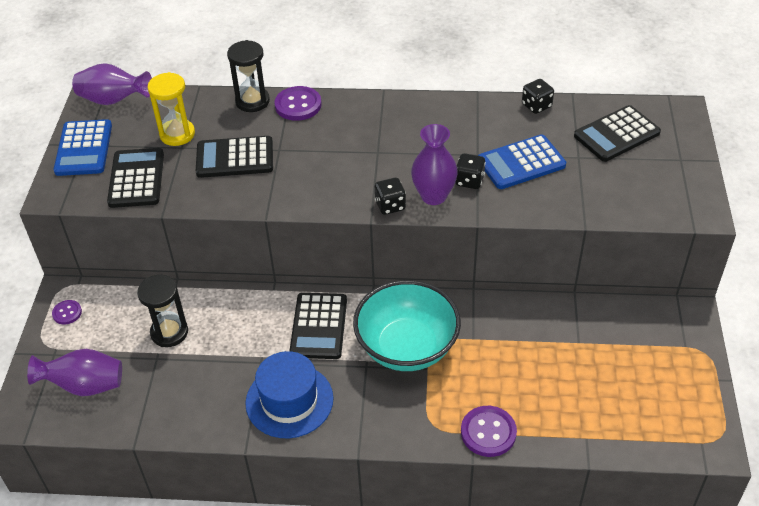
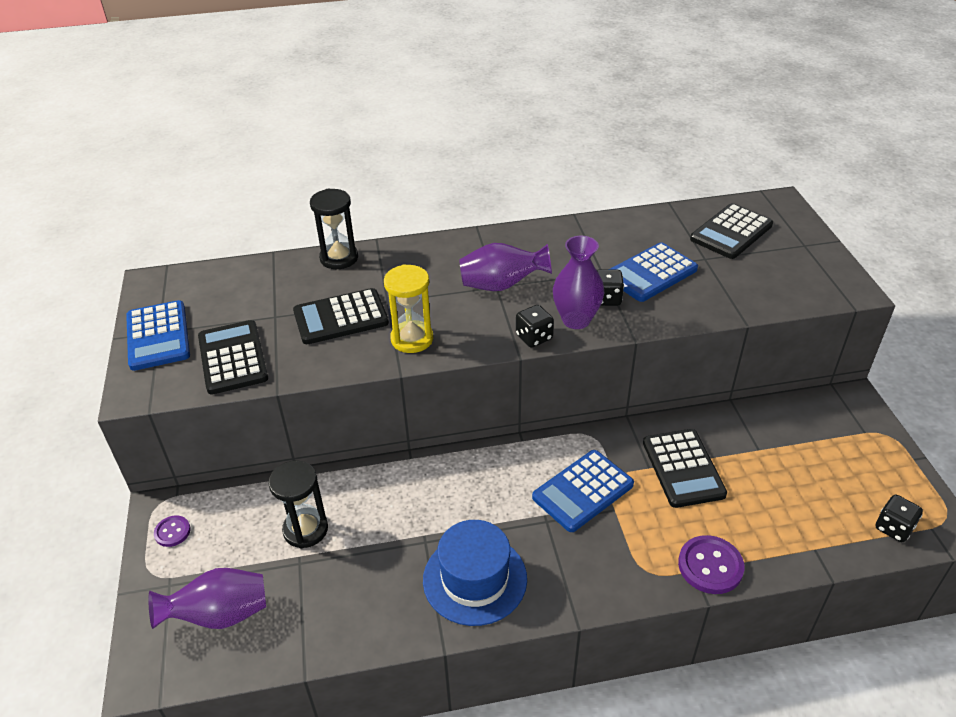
camera: 15 degrees left, 5 degrees down
purple vase [72,63,152,105] -> purple vase moved to [459,243,552,291]
yellow hourglass [147,72,195,146] -> yellow hourglass moved to [384,264,433,353]
purple button [274,86,322,121] -> none
black calculator [289,293,347,359] -> black calculator moved to [643,429,727,508]
turquoise bowl [353,280,461,371] -> blue calculator [532,450,634,532]
black dice [522,79,554,114] -> black dice moved to [876,495,923,542]

